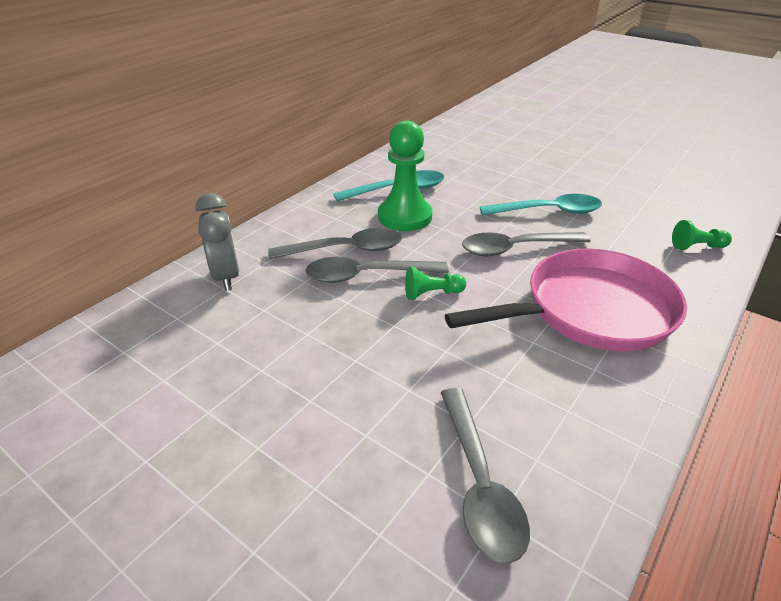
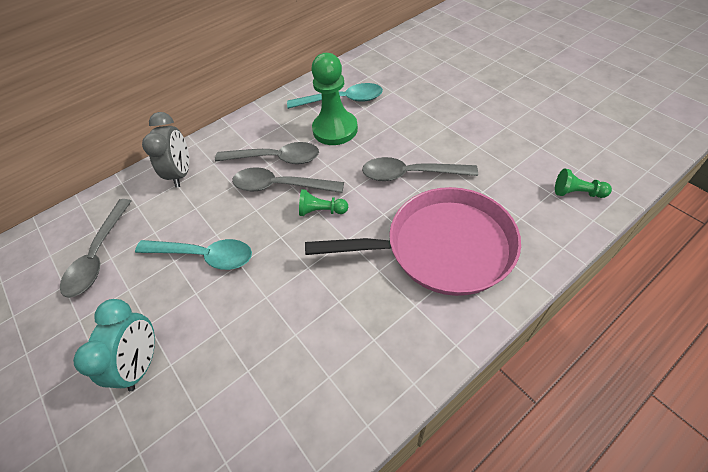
camera: 20 degrees right, 15 degrees up
grey spoon [440,388,530,563] -> grey spoon moved to [60,199,131,298]
turquoise spoon [480,194,602,215] -> turquoise spoon moved to [135,239,252,270]
none -> turquoise clock [73,299,155,391]

